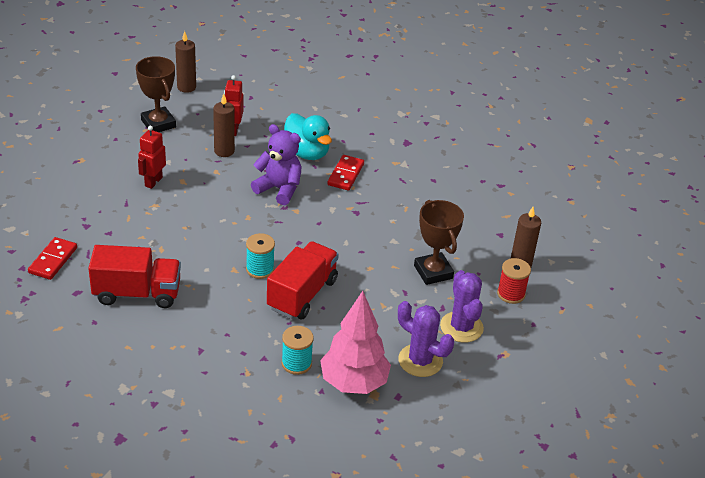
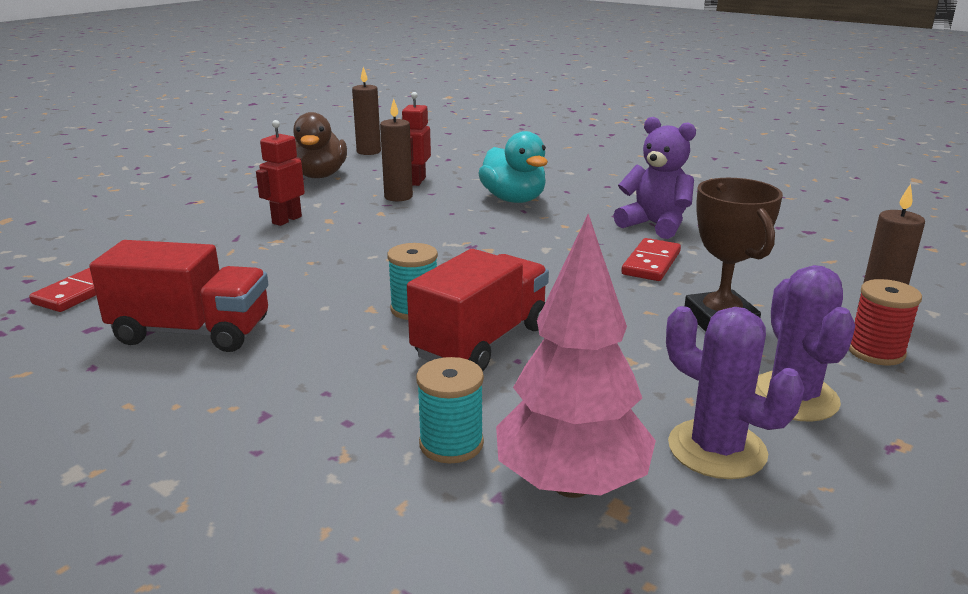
camera: 10 degrees right, 15 degrees down
brown trophy [136,56,176,132] -> brown duck [293,112,347,178]
purple teddy bear [251,124,302,205] -> purple teddy bear moved to [614,117,696,239]
red domino [327,155,364,191] -> red domino moved to [621,238,681,281]

